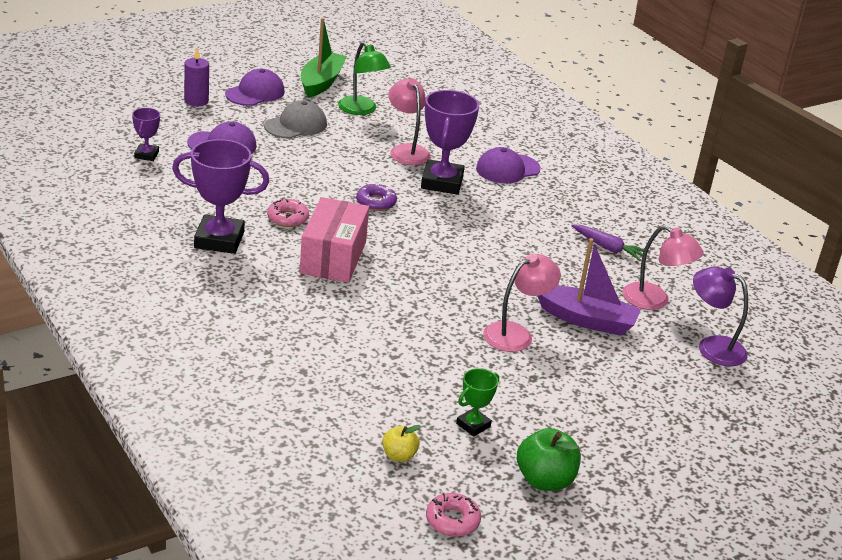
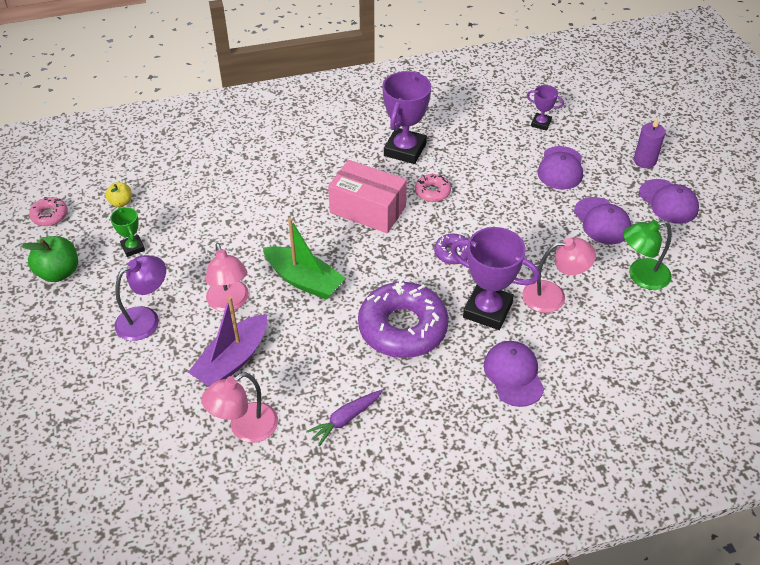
camera: 110 degrees right, 15 degrees up
grey cap [264,100,327,139] -> purple cap [574,197,631,244]
green boat [301,18,347,98] -> green boat moved to [263,218,346,299]
purple lamp [693,266,748,366] -> purple lamp moved to [115,255,166,341]
none -> purple donut [358,280,449,358]

